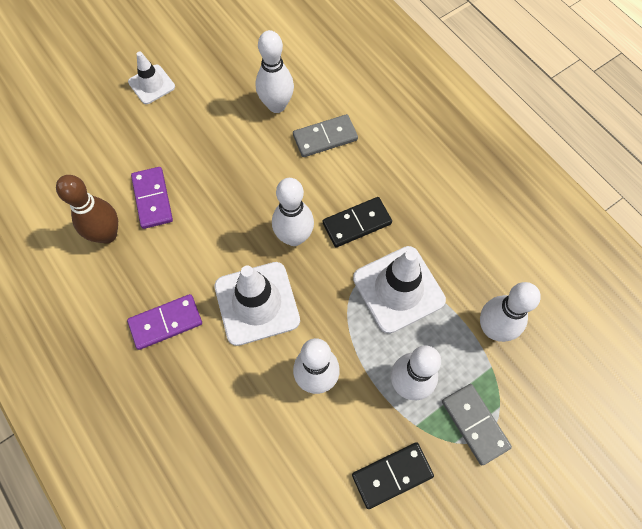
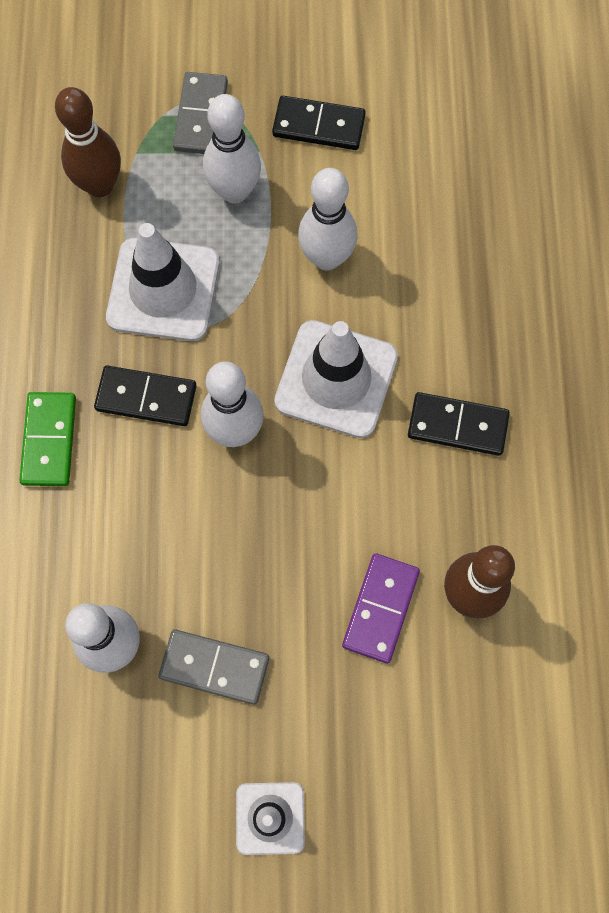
camera: 145 degrees left, 5 degrees up
purple domino [127,294,202,350] -> black domino [408,392,510,456]
grey domino [293,114,358,157] -> grey domino moved to [159,630,269,704]
white bowling pin [480,282,541,342] -> brown bowling pin [55,87,121,197]
none -> green domino [19,392,76,486]

